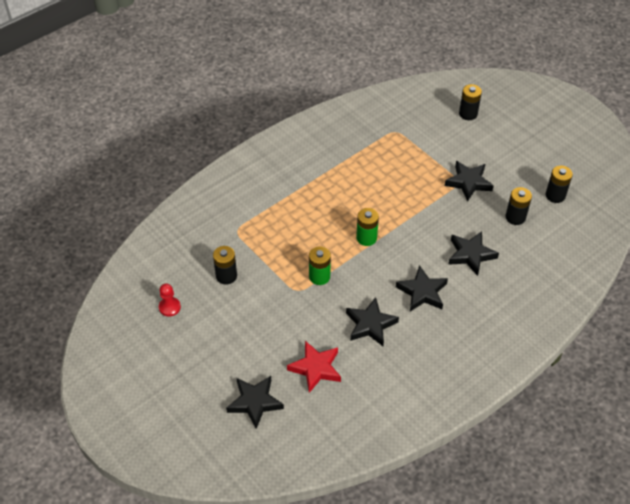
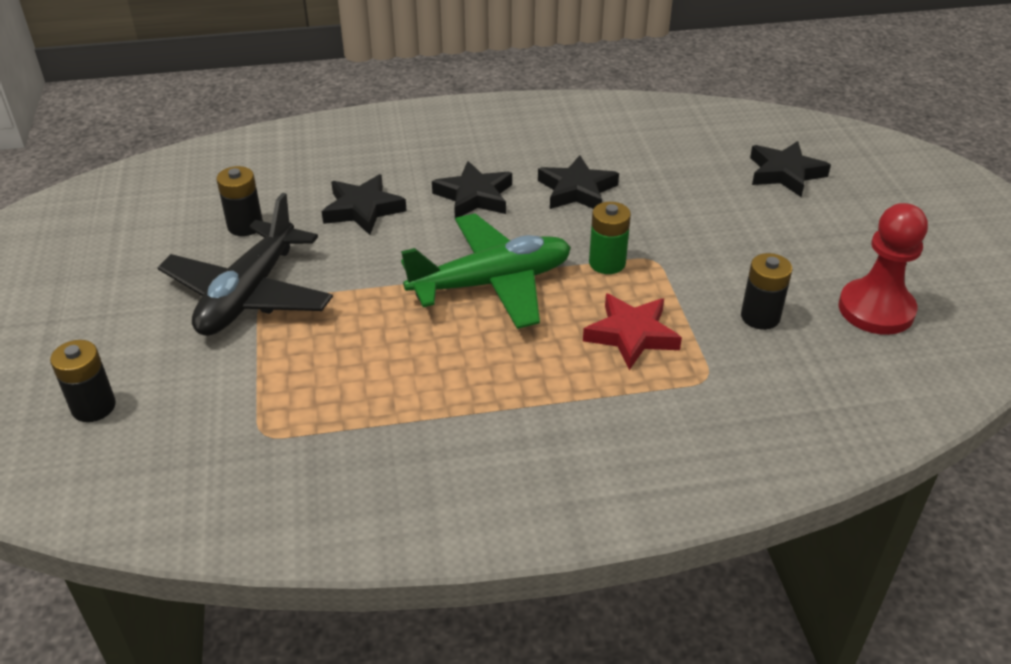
camera: 150 degrees left, 10 degrees down
red pawn [159,284,181,317] -> red pawn [839,203,928,335], size x1.92
red star [287,341,341,393] -> red star moved to [583,293,682,370]
green battery [356,208,379,246] -> green plane [401,213,571,329]
black star [445,161,494,202] -> black plane [157,193,333,336]
black battery [546,166,573,203] -> none

